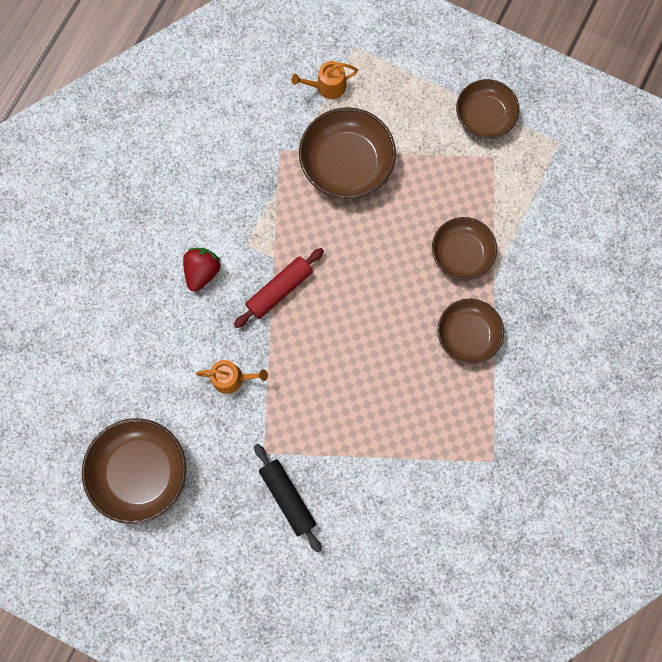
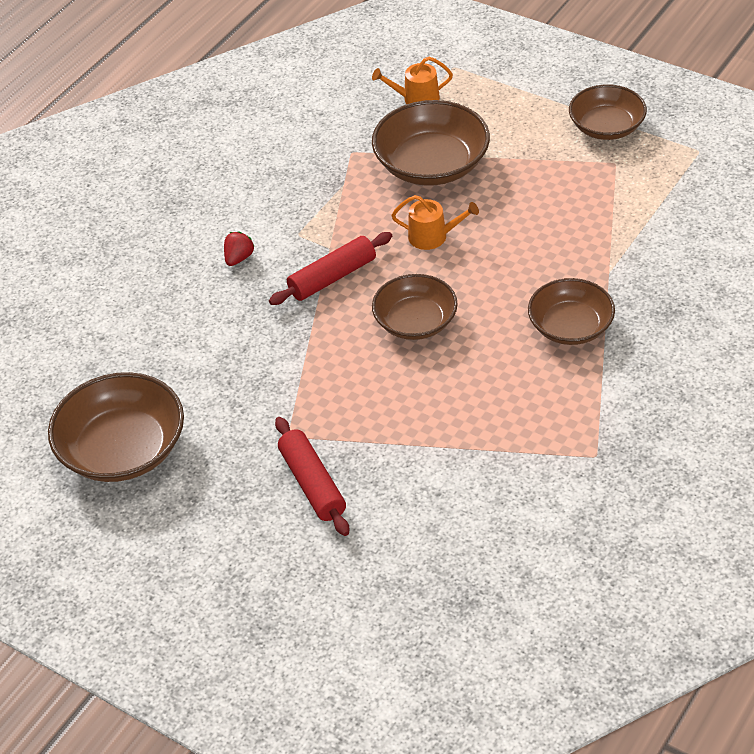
camera: 10 degrees right, 30 degrees down
red strawberry [183,248,221,292] -> red strawberry [224,231,255,266], size x0.65
orange watering can [196,360,268,394] -> orange watering can moved to [391,195,479,250]
black rolling pin [254,444,321,553] -> red rolling pin [275,417,349,536]
brown bowl [432,217,497,280] -> brown bowl moved to [372,274,458,340]

